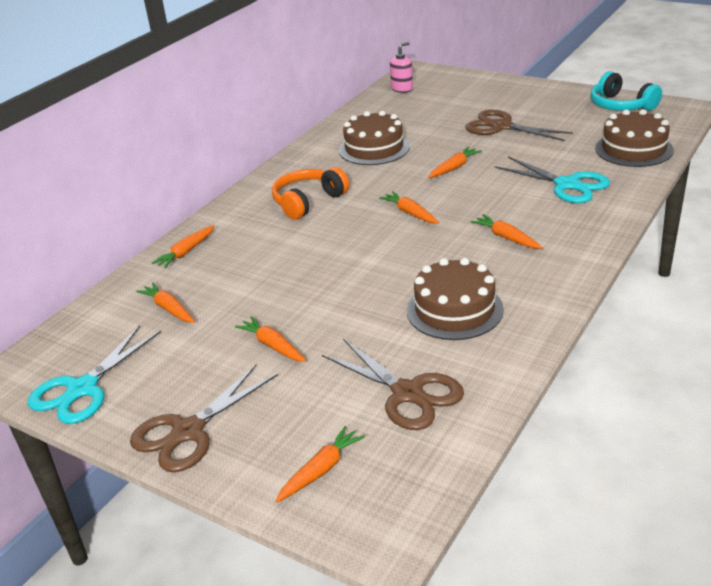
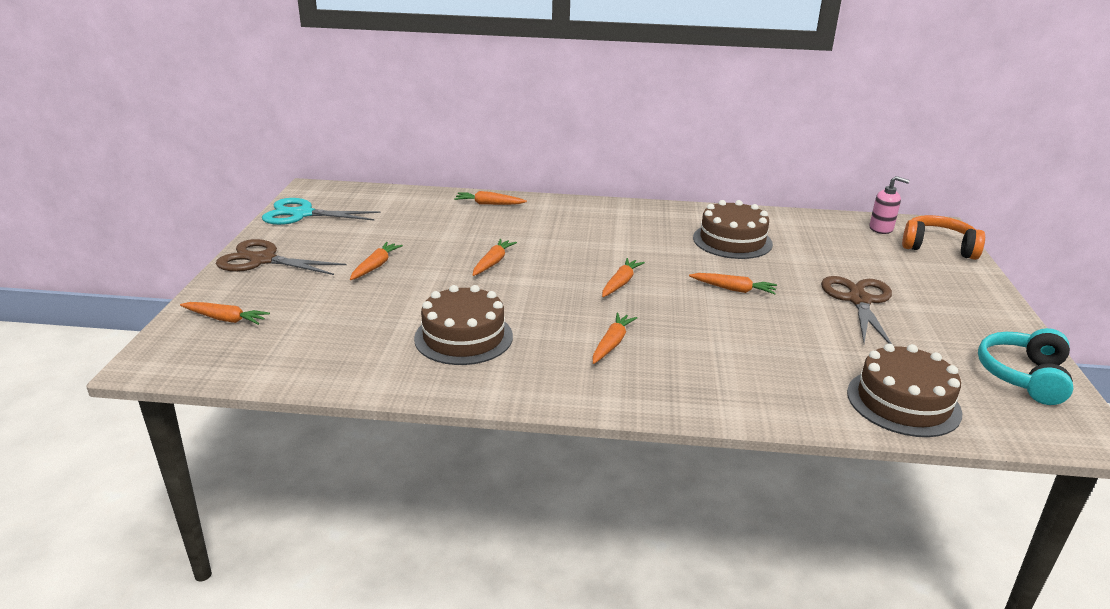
camera: 60 degrees right, 5 degrees down
orange carrot [136,282,195,323] -> orange carrot moved to [473,239,517,276]
orange headphones [272,167,349,220] -> orange headphones moved to [902,215,985,260]
brown scissors [322,339,464,430] -> none
turquoise scissors [495,156,610,203] -> none

